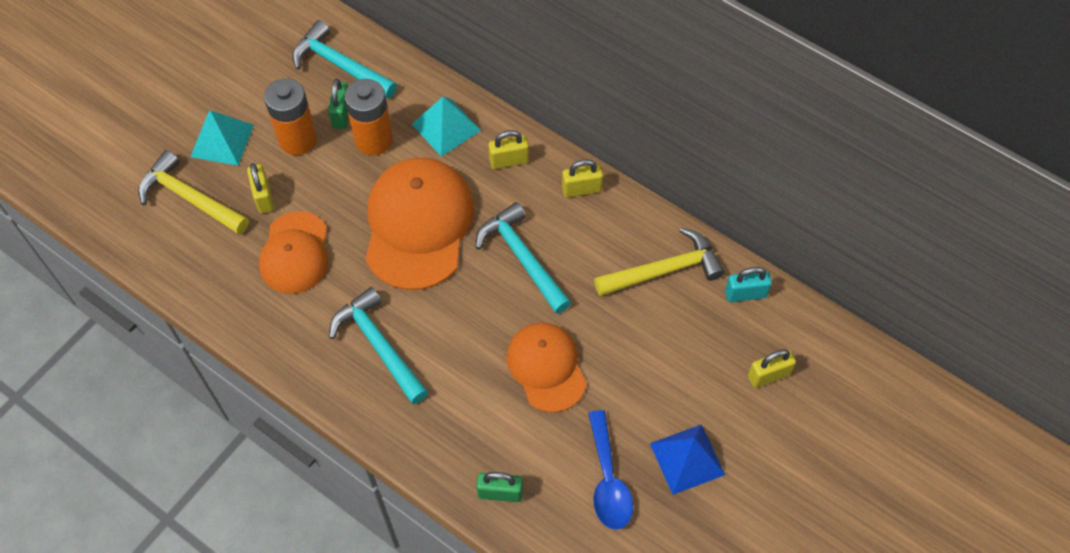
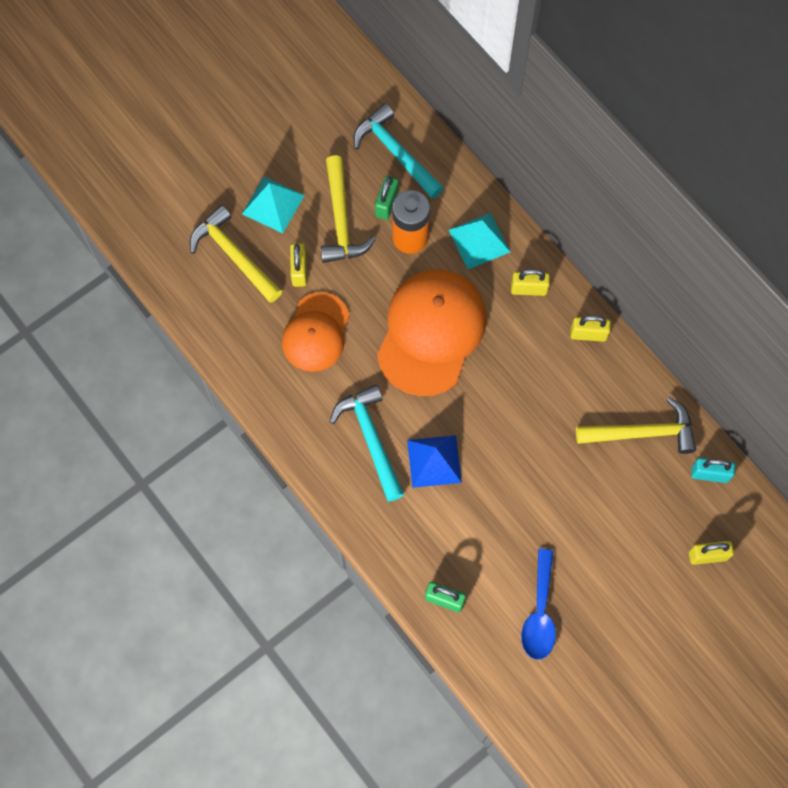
camera: 15 degrees right, 10 degrees up
orange battery [264,78,317,155] -> yellow hammer [321,155,376,263]
turquoise hammer [475,202,571,314] -> none
orange cap [507,323,586,412] -> none
blue pyramid [650,424,725,495] -> blue pyramid moved to [407,435,462,488]

